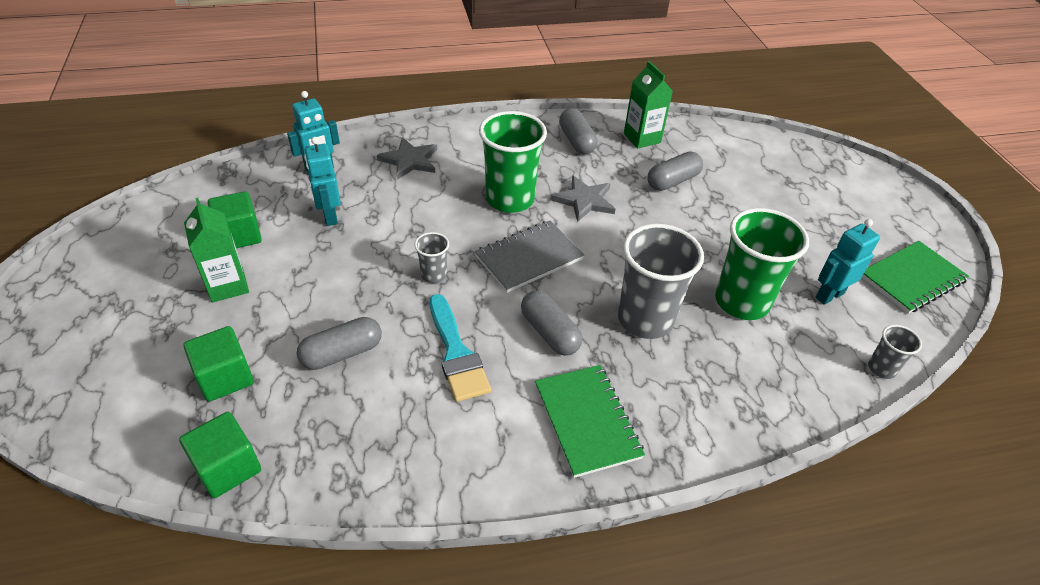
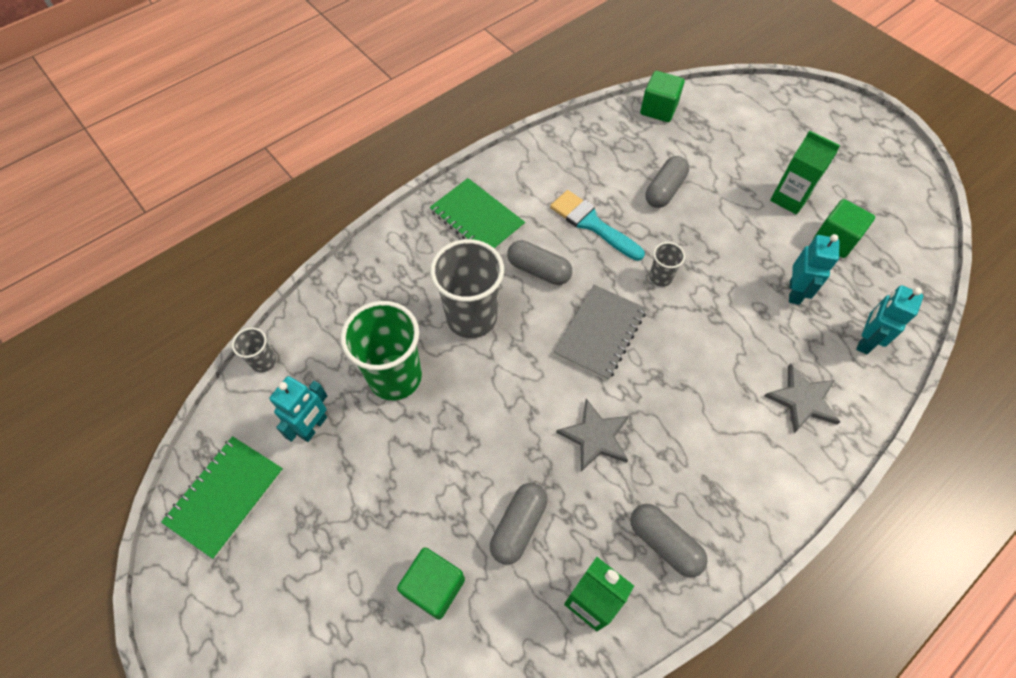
camera: 155 degrees right, 15 degrees up
green cube [183,326,254,402] -> green cube moved to [397,547,465,620]
turquoise robot [304,137,341,226] -> turquoise robot turned 60 degrees clockwise [789,234,839,305]
green cup [479,111,547,213] -> none

